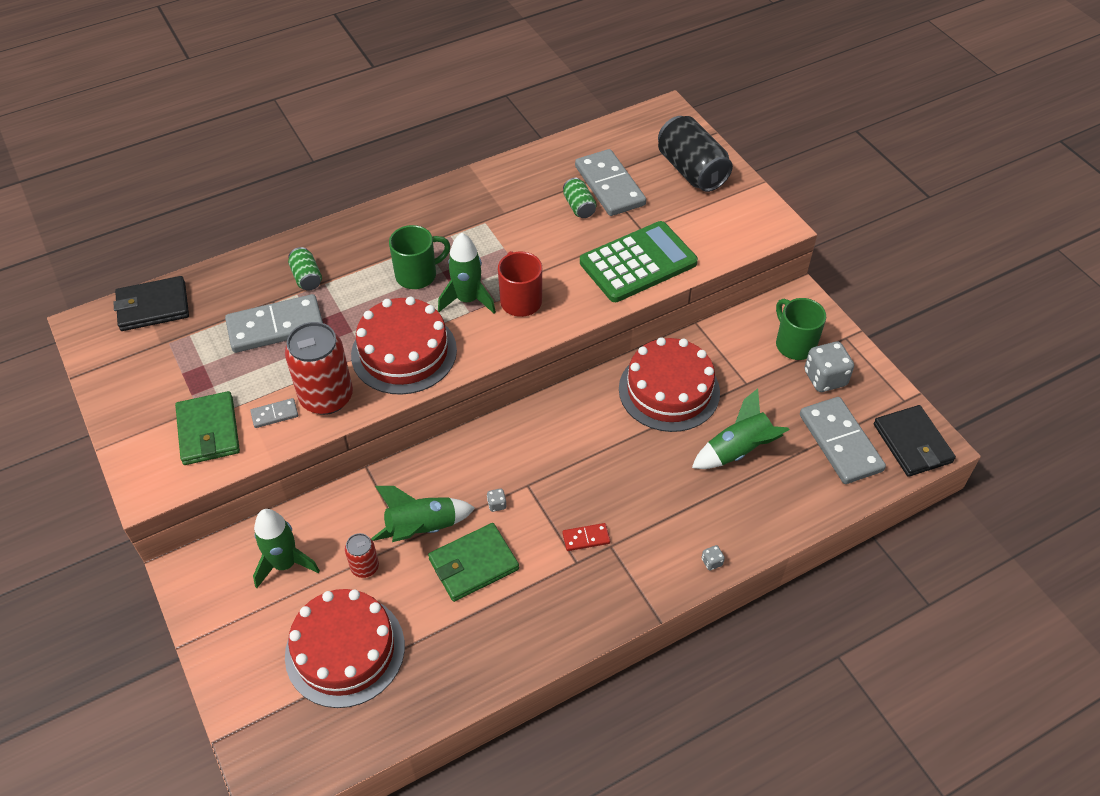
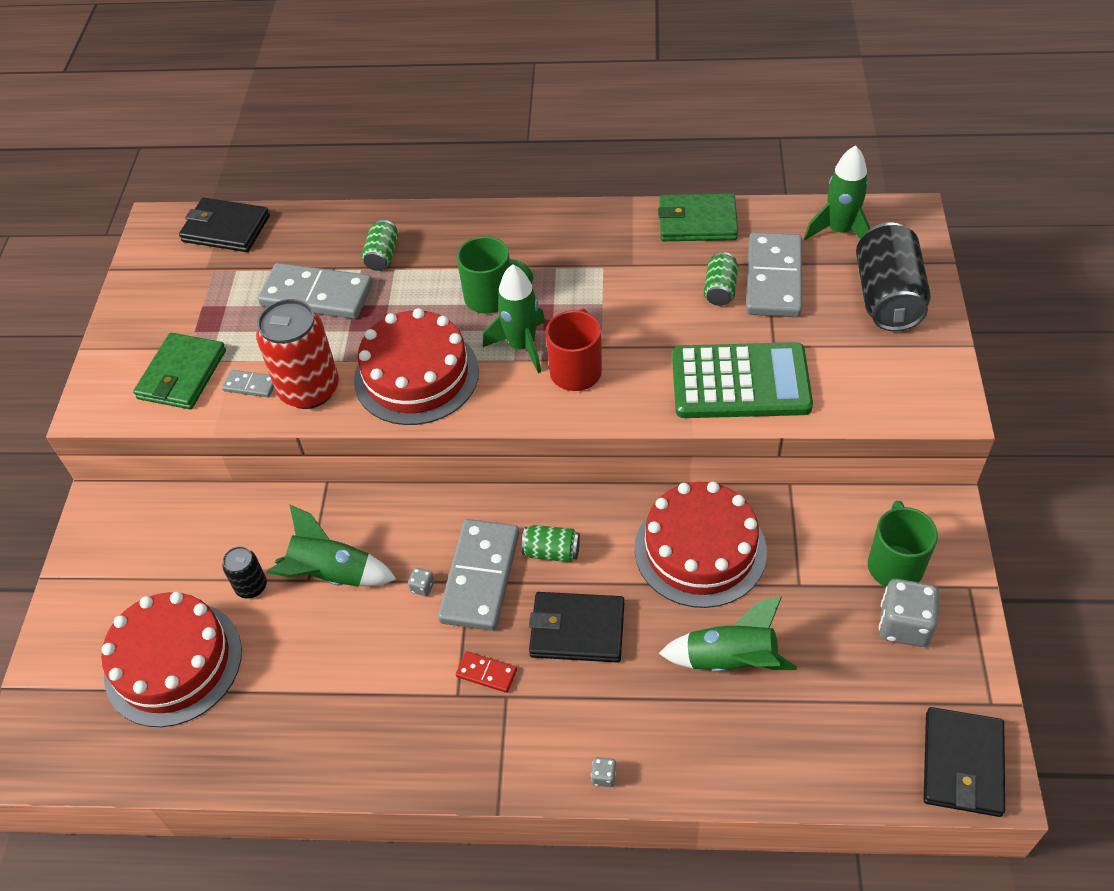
camera: 35 degrees right, 0 degrees up
green rocket [253,509,320,588] -> green rocket moved to [804,145,871,240]
red can [345,533,379,578] -> black can [222,546,267,599]
green wallet [428,523,519,602] -> green wallet moved to [658,193,738,241]
grey domino [800,397,886,484] -> grey domino moved to [438,519,519,631]
none -> green can [522,525,580,562]
none -> black wallet [529,592,624,663]

